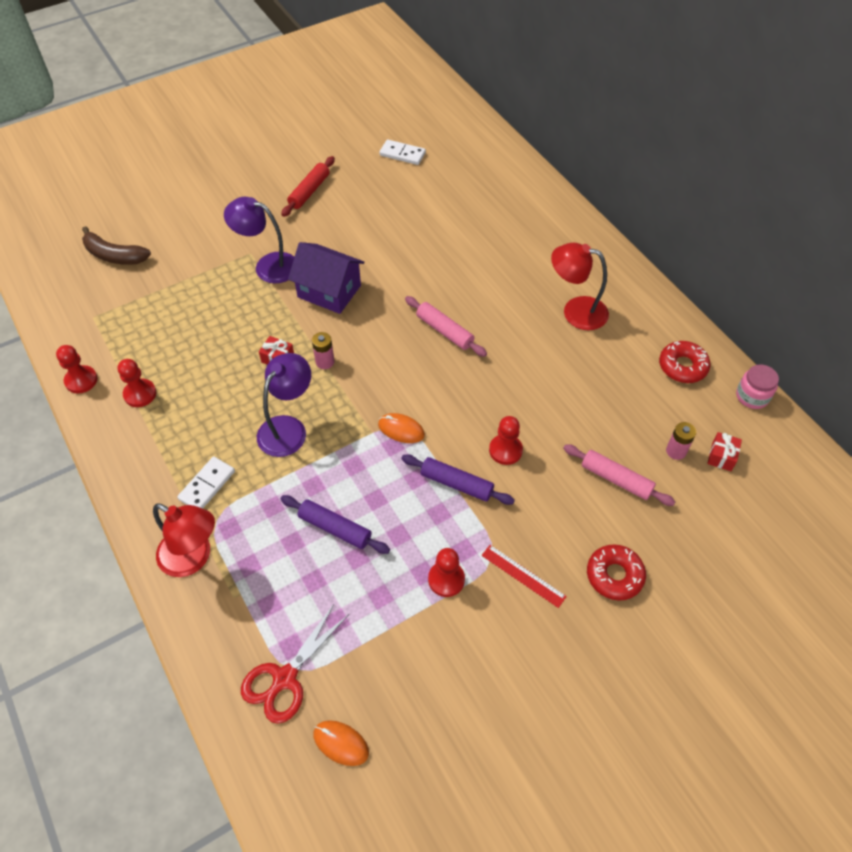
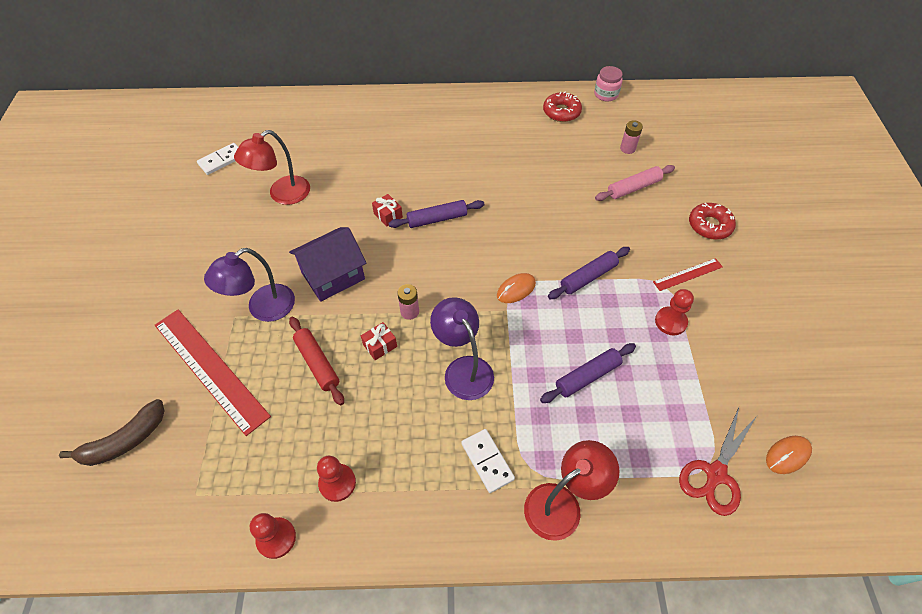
camera: 60 degrees left, 0 degrees up
red scissors [241,604,348,724] -> red scissors turned 60 degrees clockwise [679,407,757,516]
red rolling pin [281,156,335,217] -> red rolling pin moved to [289,317,344,405]
pink rolling pin [405,296,487,357] -> purple rolling pin [388,200,485,228]
red pawn [489,416,523,465] -> none
red lamp [551,243,609,330] -> red lamp moved to [234,130,310,205]
red gift [707,432,742,471] -> red gift moved to [372,194,403,227]
none -> red ruler [155,310,271,436]

